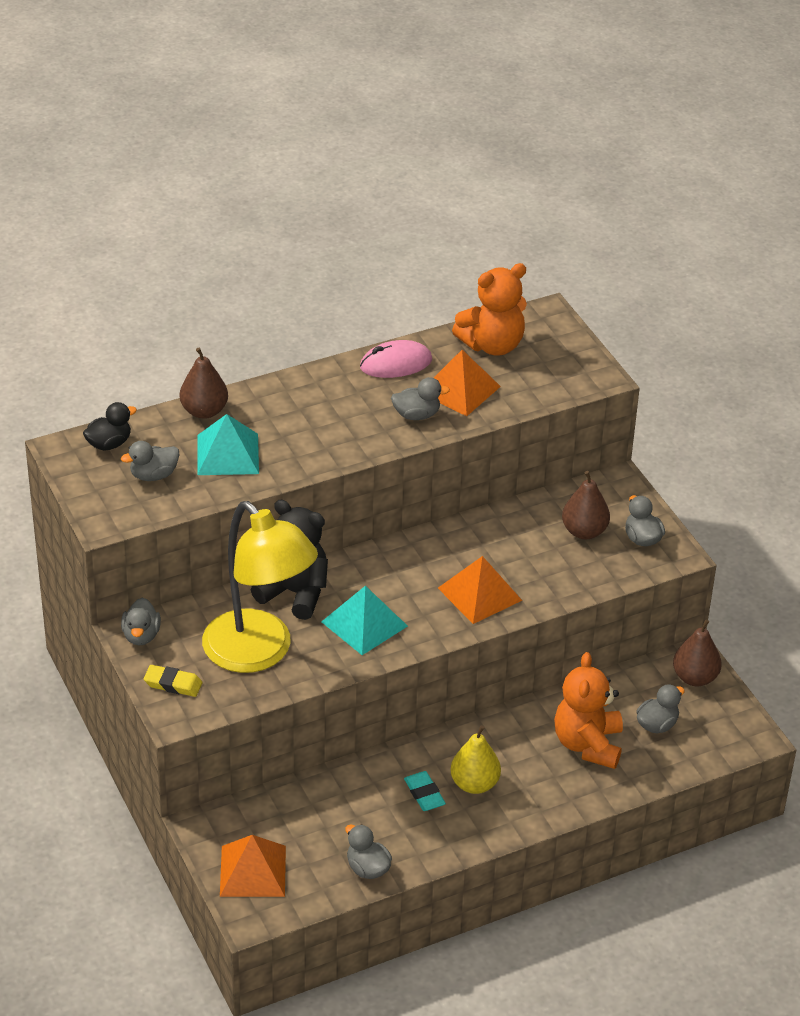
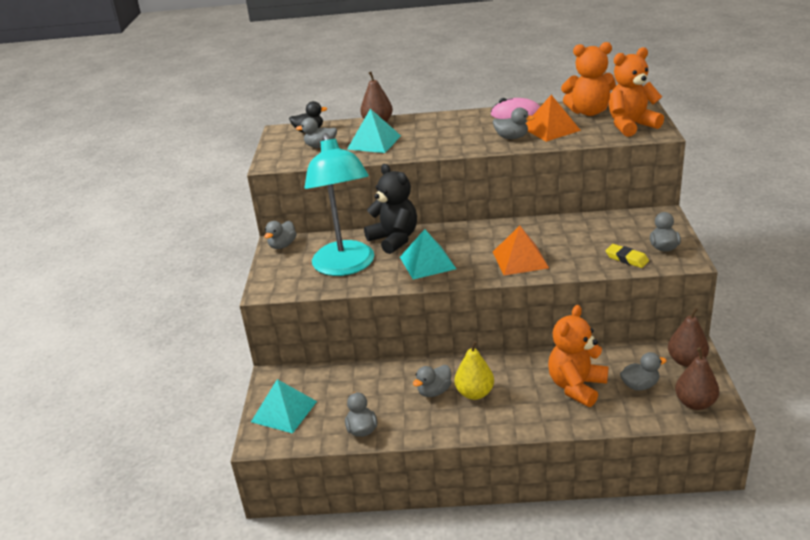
camera: 30 degrees right, 10 degrees down
yellow eraser [144,665,202,697] -> yellow eraser moved to [605,244,649,268]
yellow lamp [202,501,318,673] -> turquoise lamp [305,133,374,276]
orange pyramid [220,835,286,897] -> turquoise pyramid [251,379,317,433]
turquoise eraser [404,771,446,811] -> grey duck [413,365,452,397]
brown pear [562,471,610,539] -> brown pear moved to [675,348,719,410]
none -> orange teddy bear [609,47,664,137]

